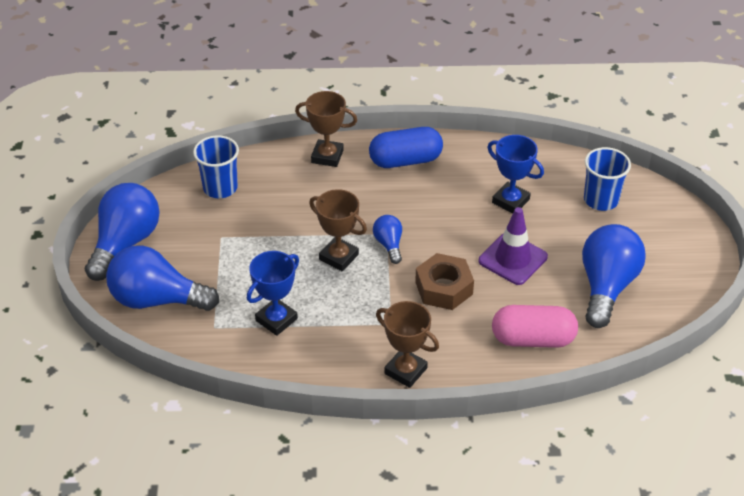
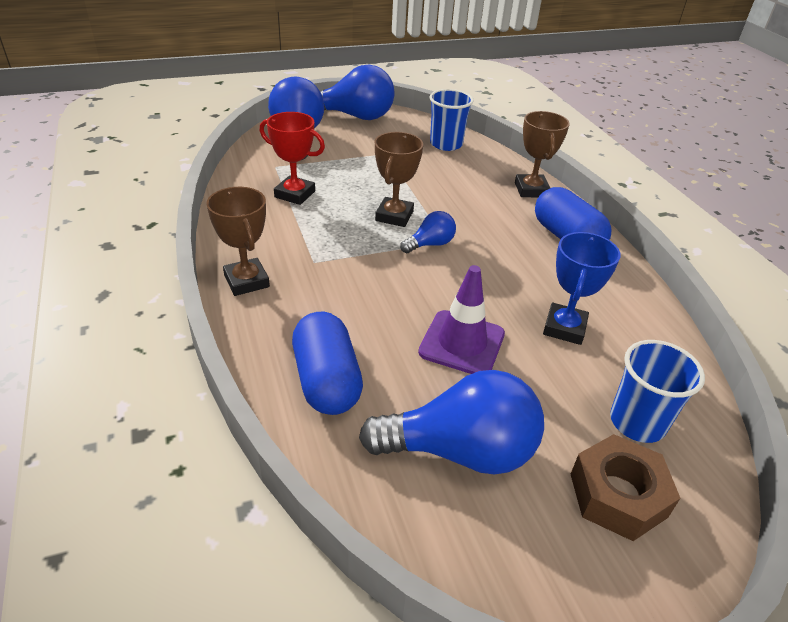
camera: 70 degrees right, 5 degrees down
blue trophy [247,251,299,336] -> red trophy [259,112,325,205]
brown trophy [376,301,439,388] -> brown trophy turned 45 degrees counterclockwise [206,187,270,296]
brown nut [415,253,474,310] -> brown nut moved to [571,434,680,541]
pink capsule [492,305,578,348] -> blue capsule [292,312,363,415]

